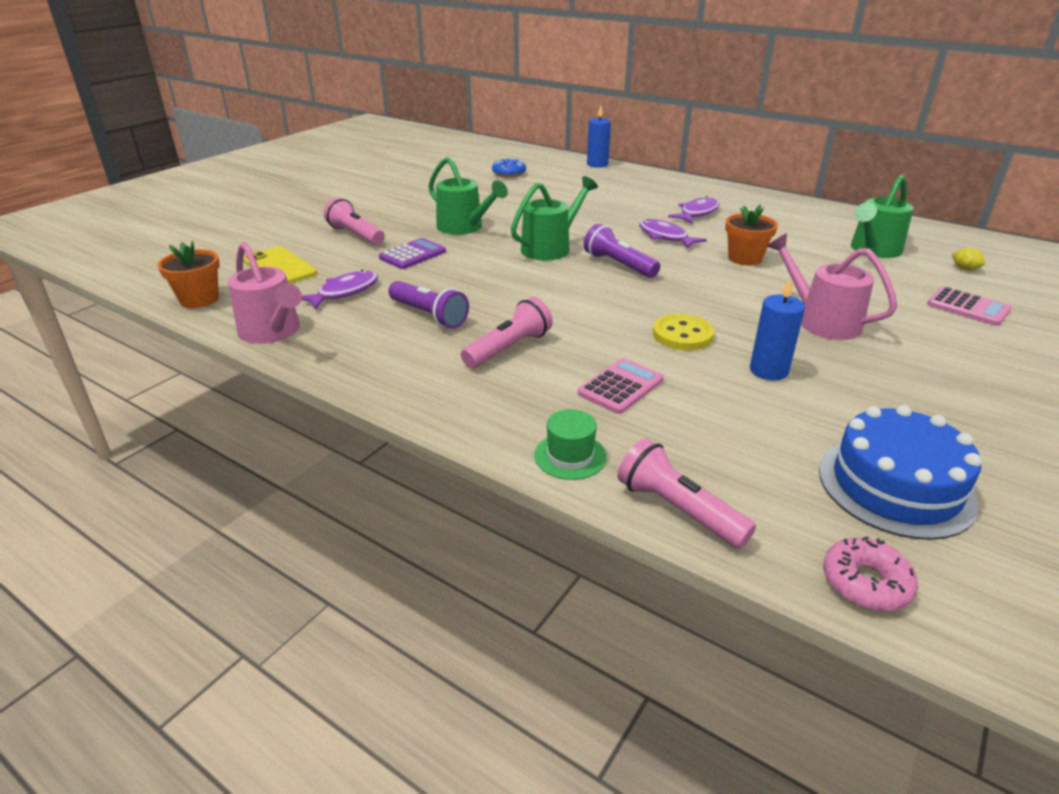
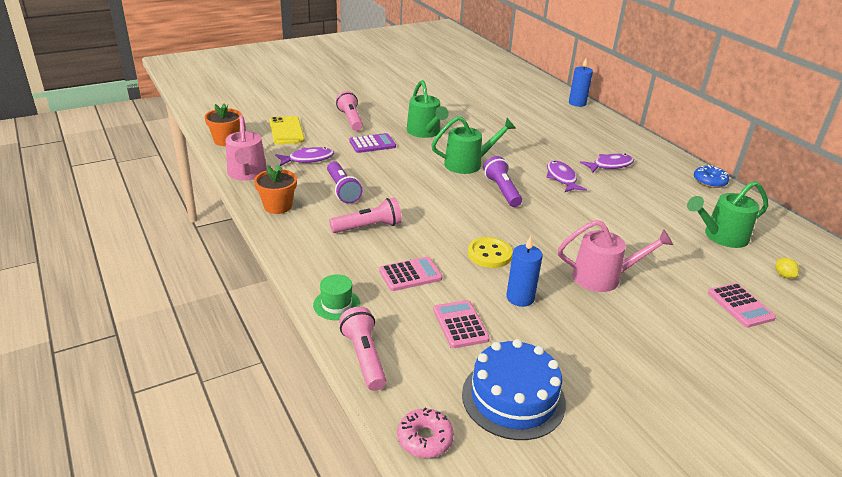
camera: 25 degrees right, 0 degrees up
blue donut [492,158,526,177] -> blue donut moved to [694,165,729,188]
orange flower pot [725,205,778,265] -> orange flower pot moved to [254,164,297,214]
pink watering can [767,233,897,340] -> pink watering can turned 105 degrees clockwise [558,220,673,292]
none -> pink calculator [433,300,490,348]

